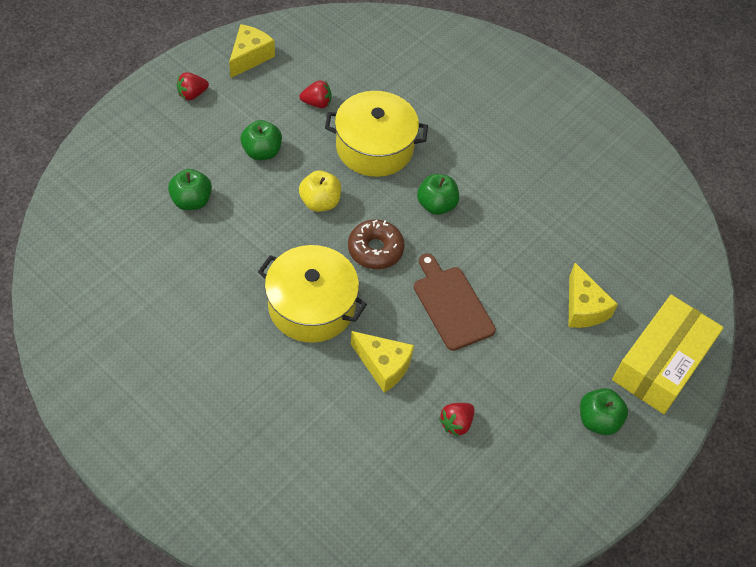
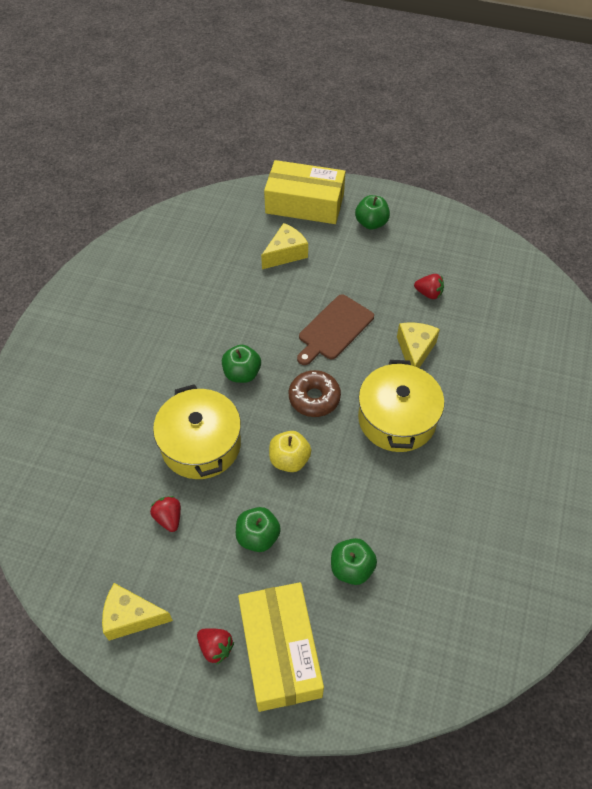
camera: 110 degrees left, 0 degrees up
none -> yellow box [238,582,324,712]

